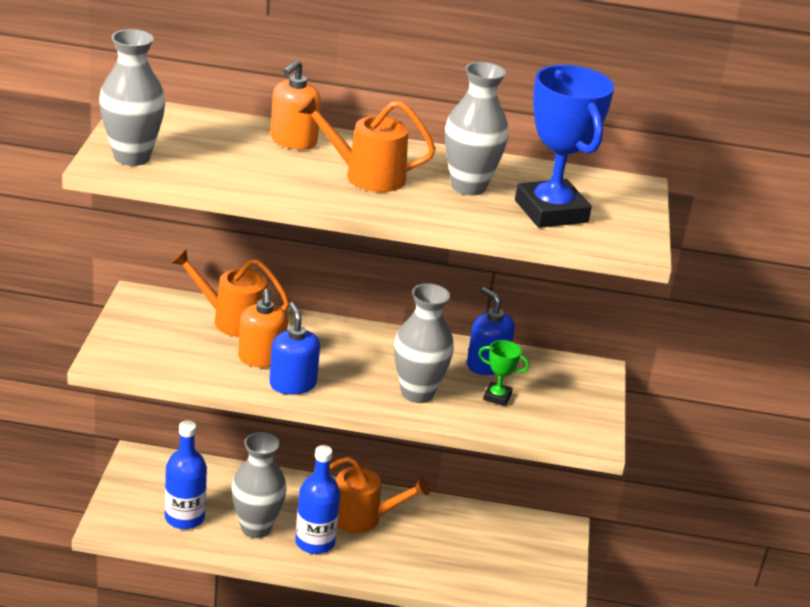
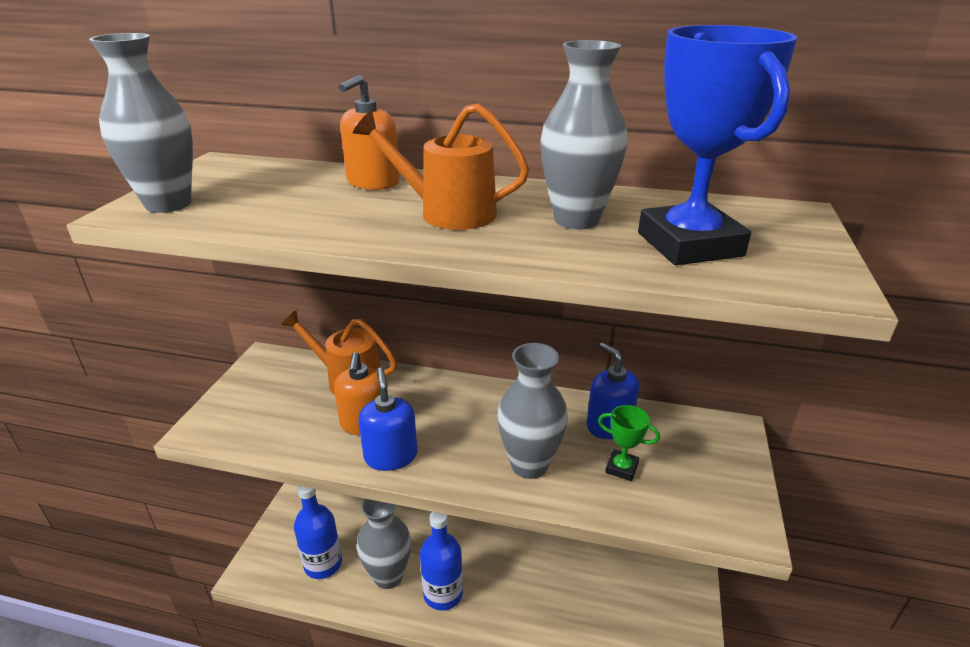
camera: 10 degrees right, 0 degrees up
orange watering can [330,457,430,533] -> none

